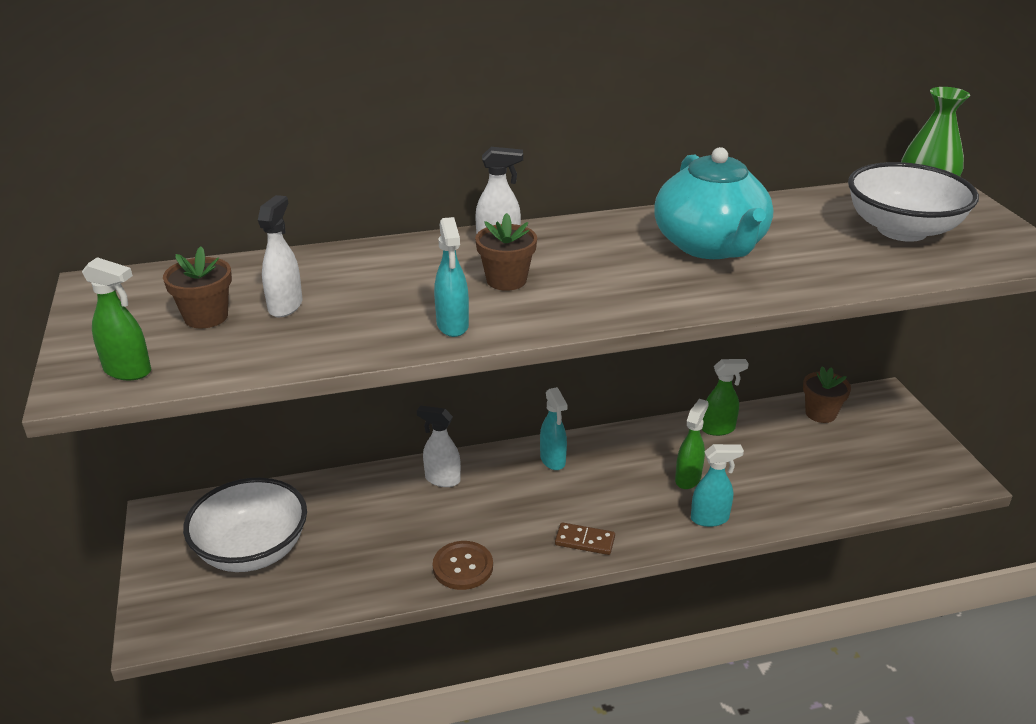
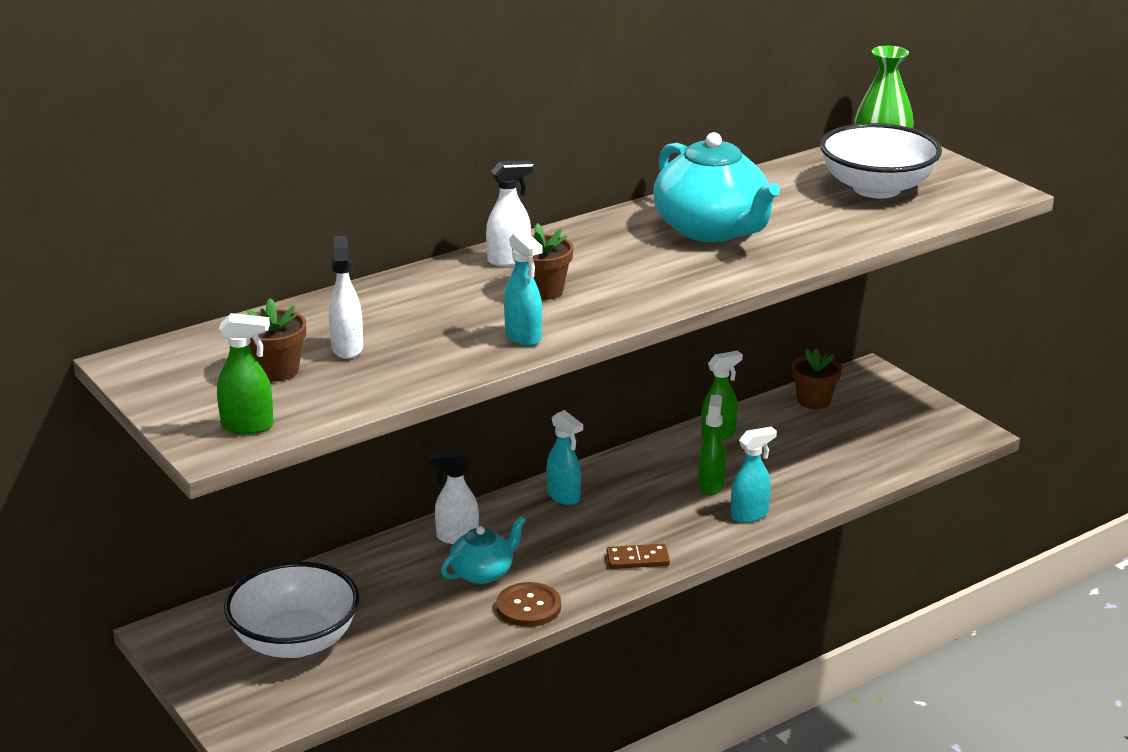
camera: 20 degrees left, 5 degrees down
none -> turquoise teapot [441,516,526,584]

